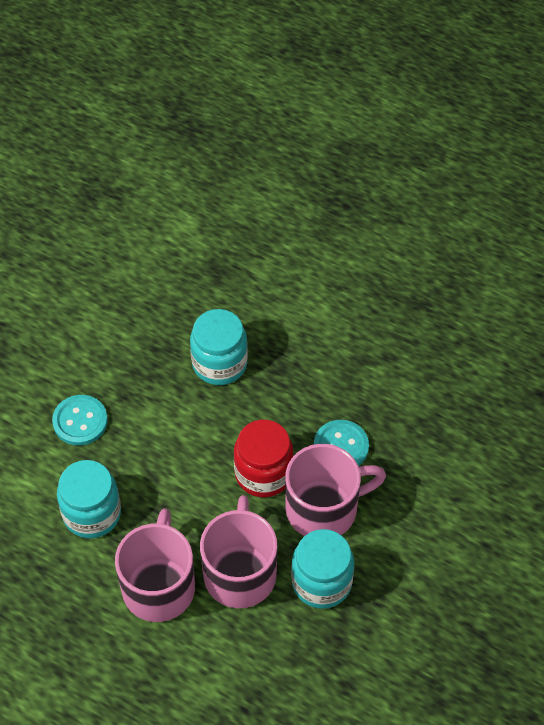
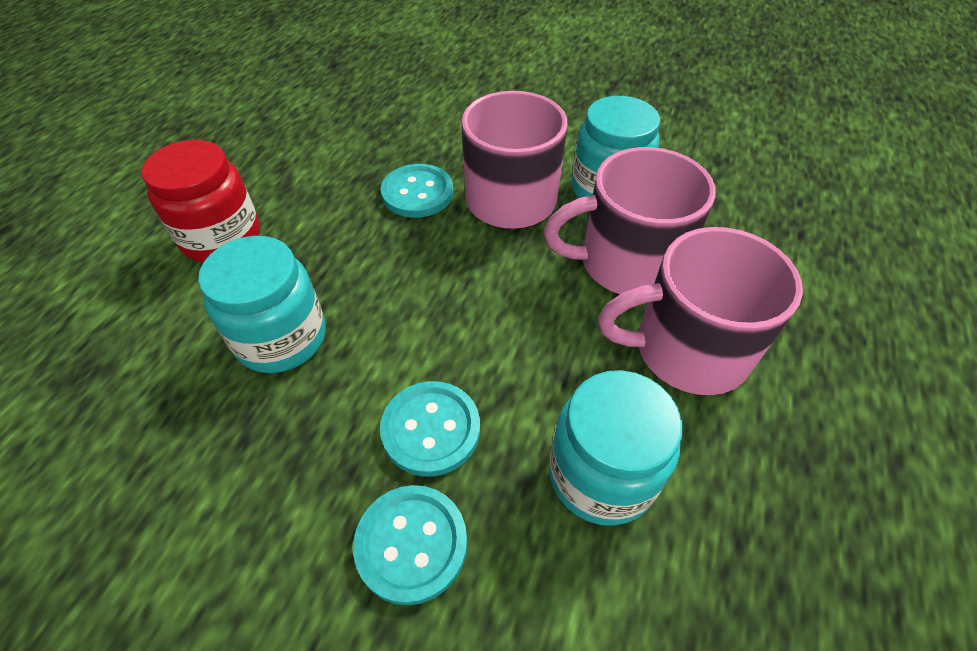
camera: 100 degrees left, 5 degrees down
red jar [234,420,294,497] -> red jar moved to [142,140,260,262]
none -> turquoise button [380,381,480,477]

